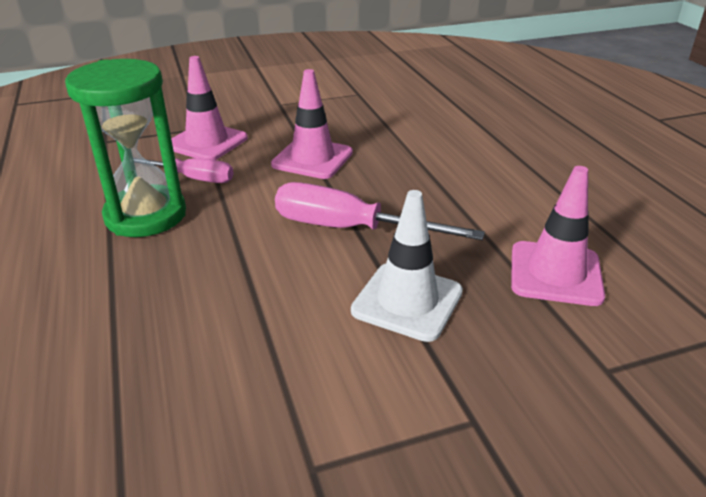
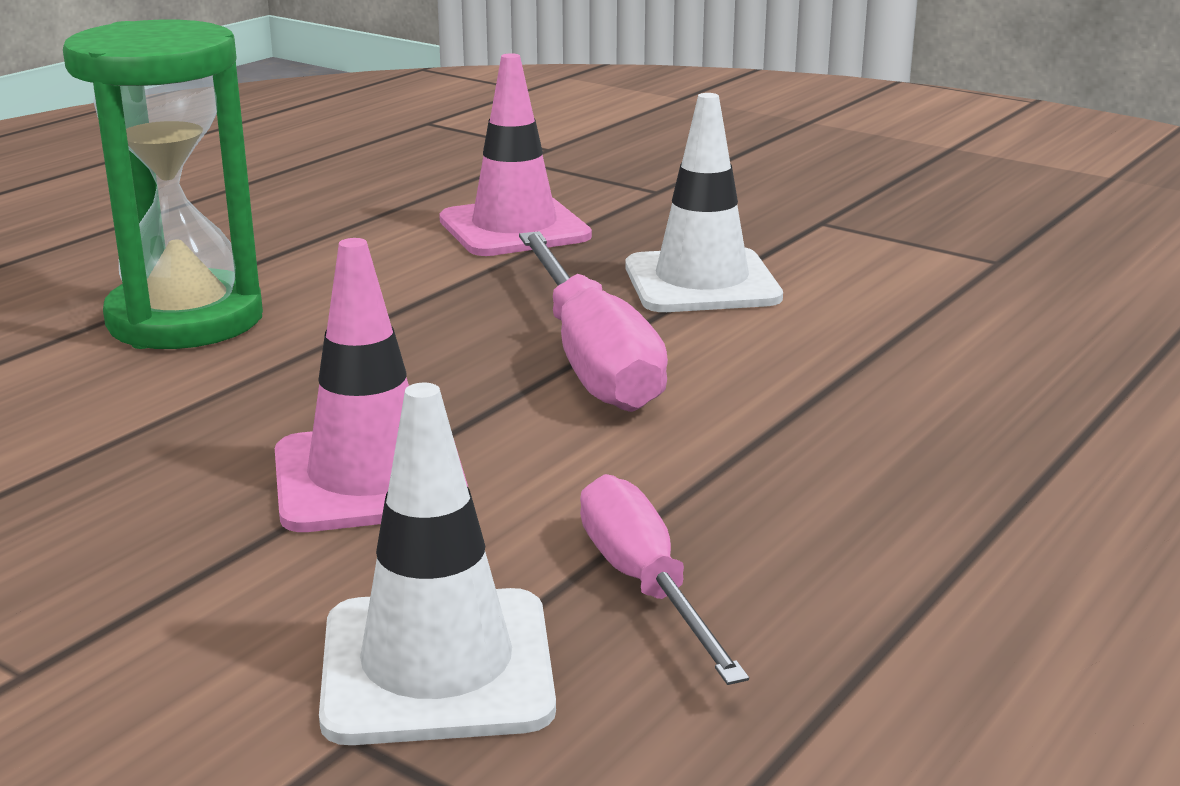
camera: 125 degrees left, 10 degrees down
green hourglass [65,59,186,237] -> green hourglass moved to [63,20,263,349]
pink traffic cone [171,56,248,160] -> white traffic cone [319,383,556,745]

